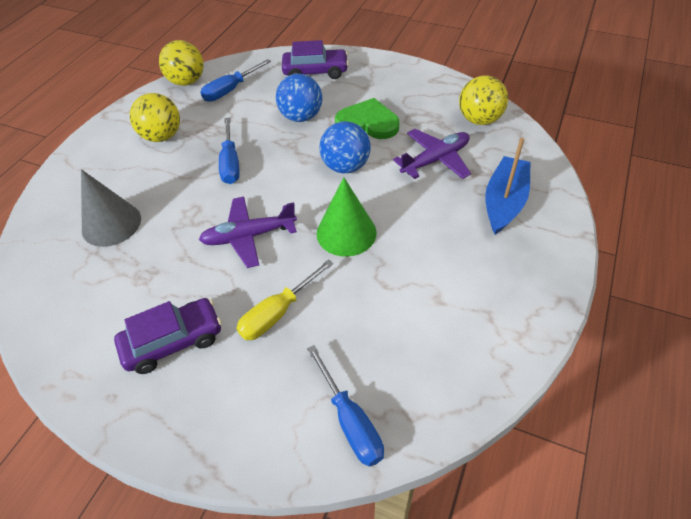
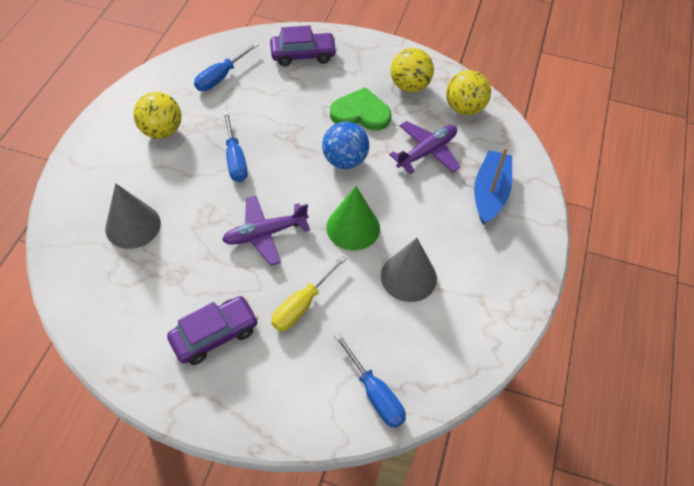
camera: 10 degrees left, 5 degrees up
yellow ball [159,40,204,86] -> yellow ball moved to [390,48,434,92]
blue ball [276,74,322,122] -> none
none -> grey cone [381,238,437,302]

